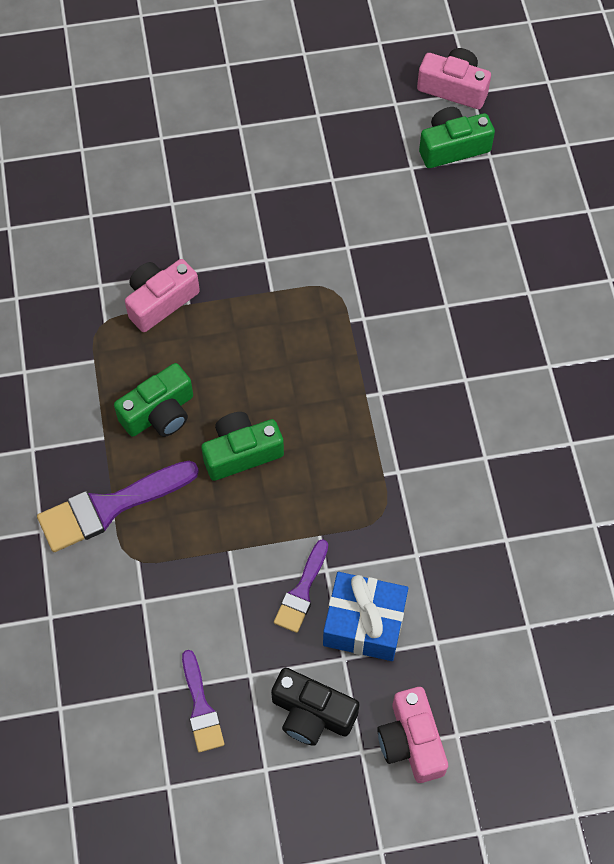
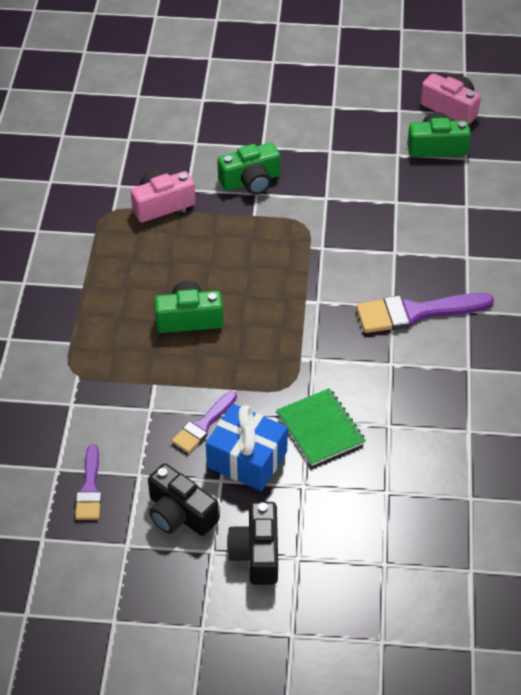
camera: 15 degrees right, 15 degrees down
purple brush [37,460,199,552] -> purple brush moved to [356,293,494,333]
green camera [114,363,193,437] -> green camera moved to [217,143,280,195]
pink camera [377,687,448,783] -> black camera [227,502,278,585]
none -> green notebook [277,388,366,466]

